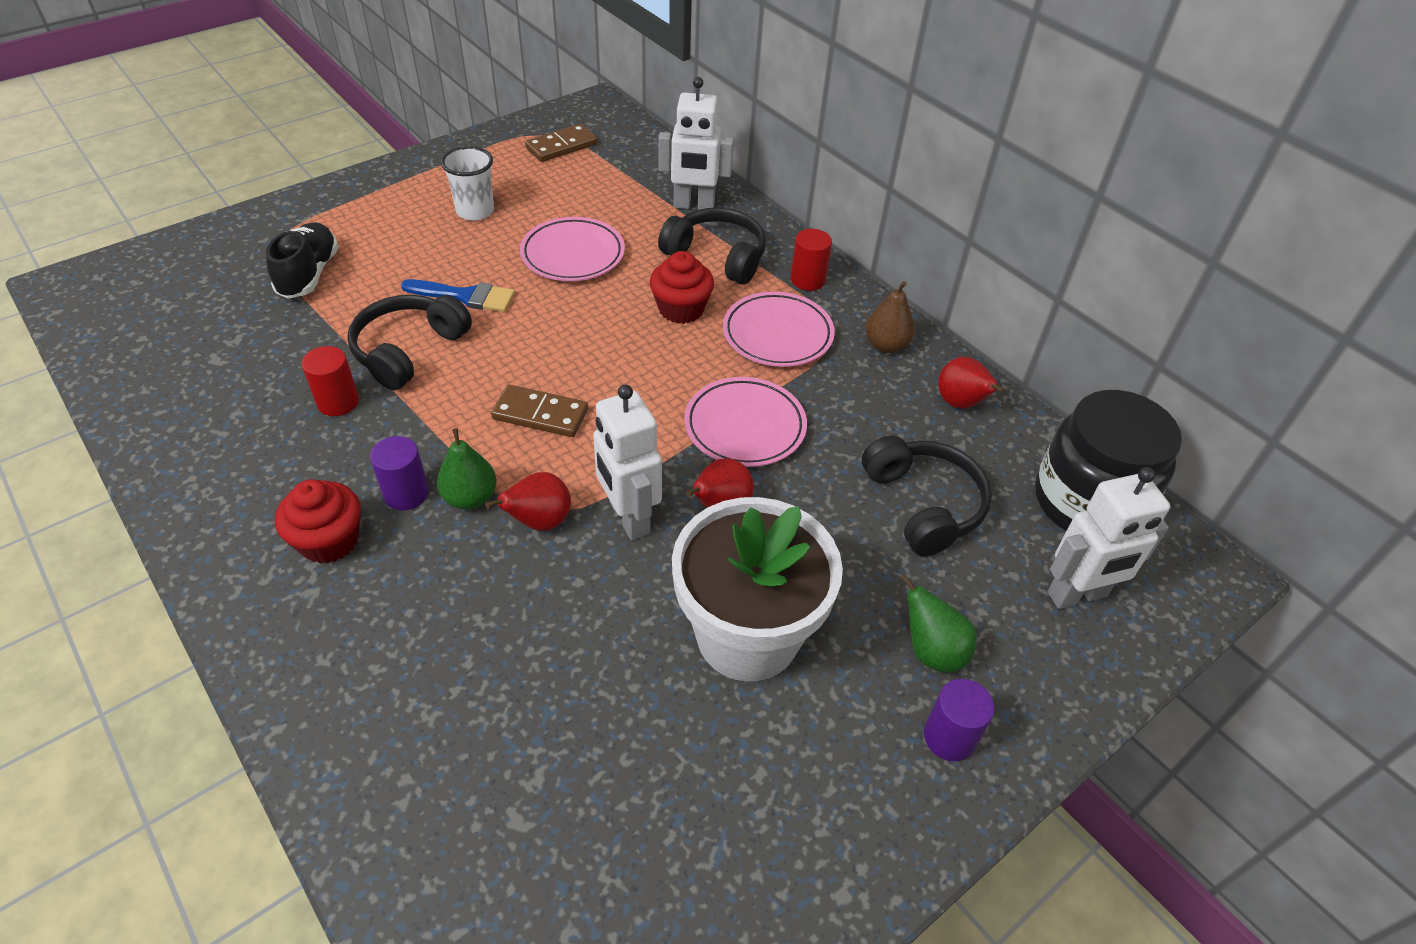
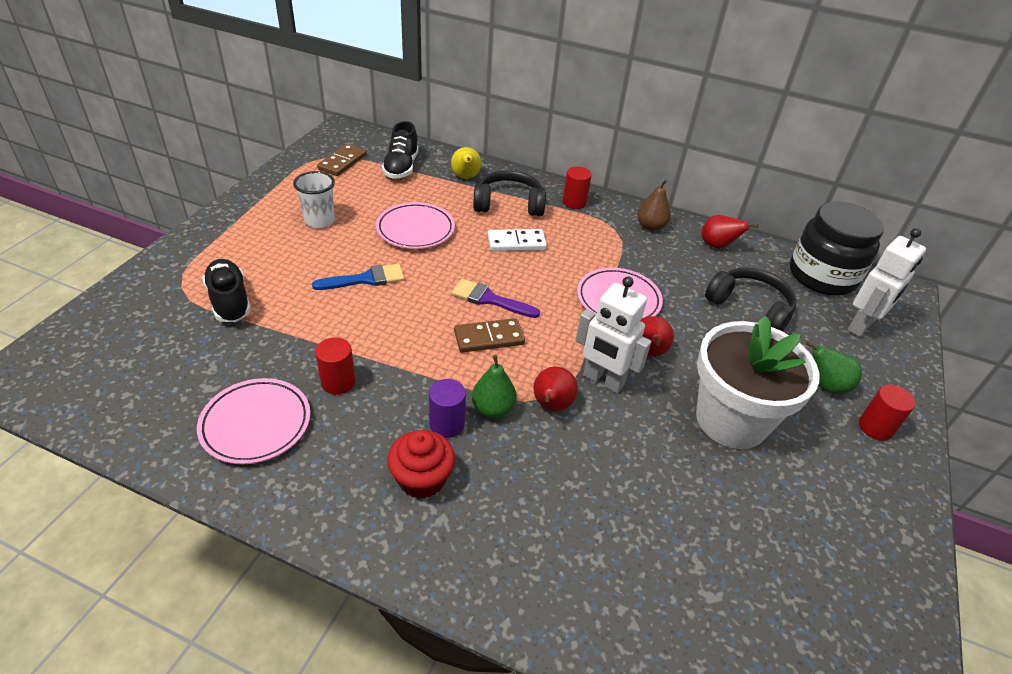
camera: 30 degrees left, 5 degrees down
black headphones [347,295,472,390] -> none
red cupcake [650,251,714,324] -> white domino [488,229,547,251]
white robot [658,77,734,210] -> yellow pear [451,147,482,179]
pink plate [723,291,835,367] -> pink plate moved to [197,378,310,464]
purple cylinder [924,679,995,761] -> red cylinder [859,385,916,441]
none -> black shoe [382,121,419,179]
none -> purple brush [451,279,540,318]

